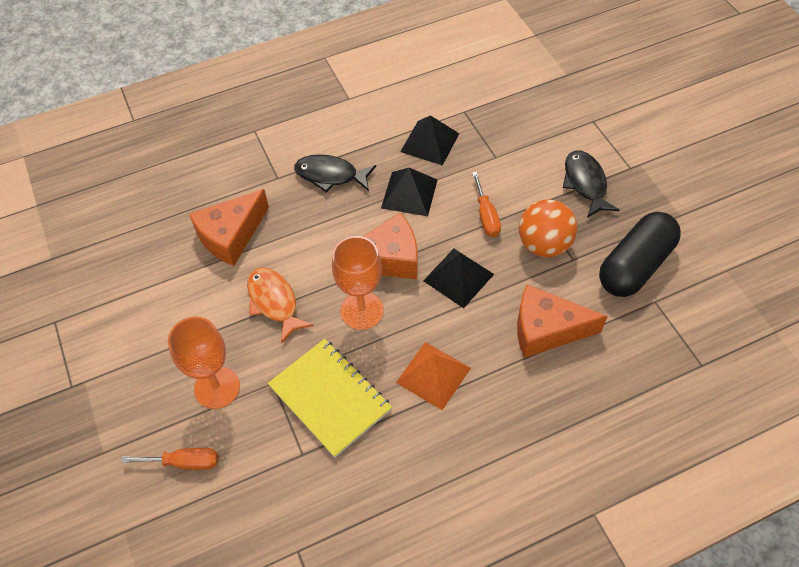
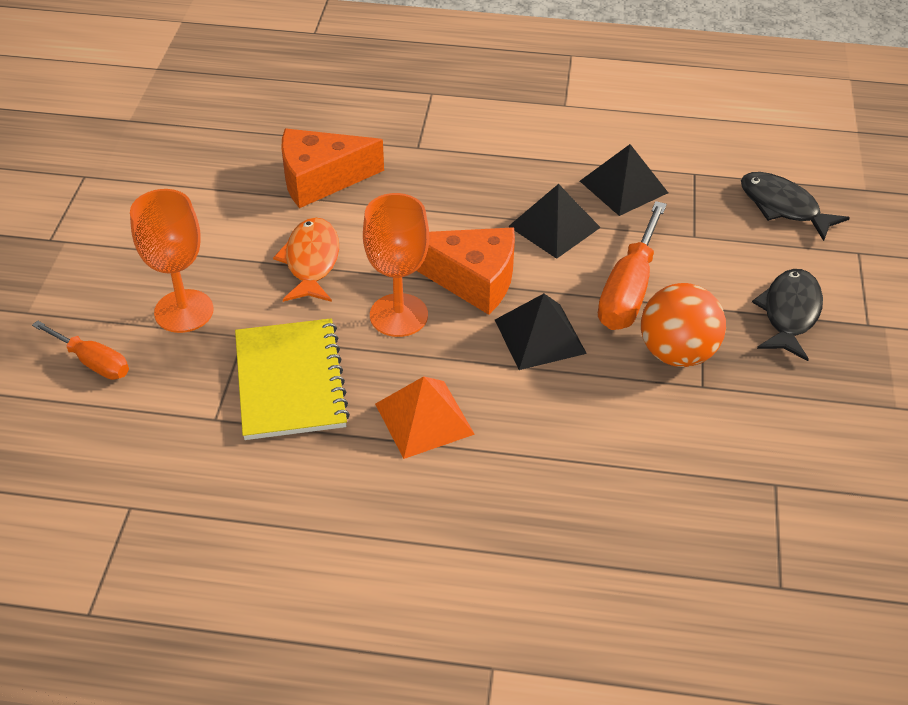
camera: 30 degrees right, 10 degrees down
black fish [294,154,376,193] -> black fish moved to [741,172,850,241]
orange screwdriver [472,172,501,237] -> orange screwdriver [598,201,667,330], size x1.63
orange cheese [517,284,608,358] -> none
black capsule [599,212,681,297] -> none

